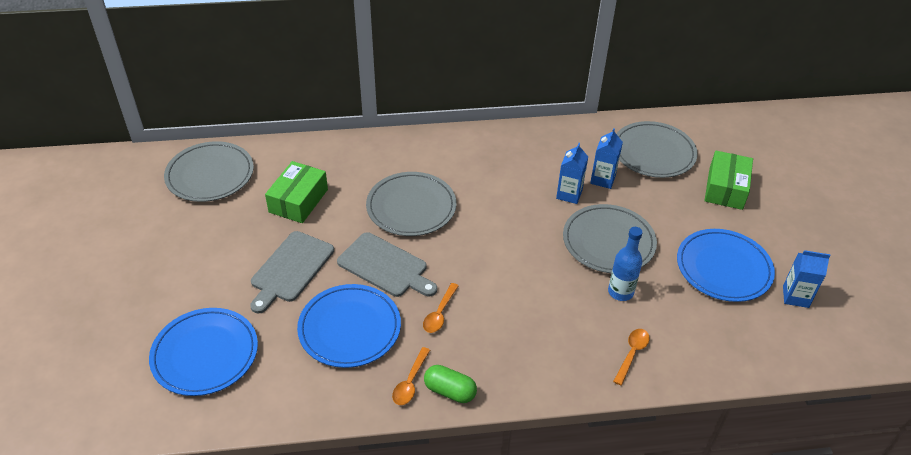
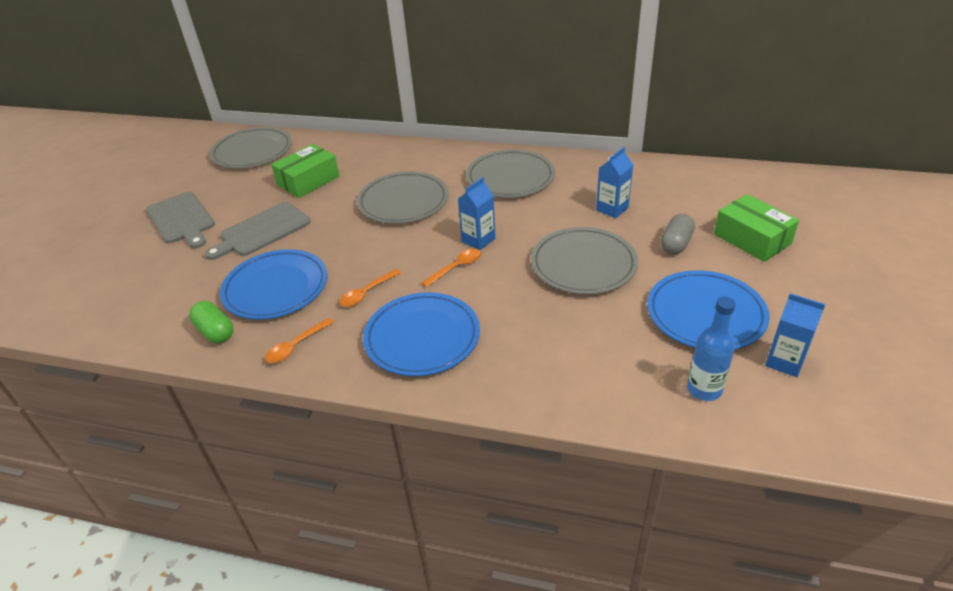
camera: 25 degrees right, 5 degrees down
blue plate [149,308,258,396] -> blue plate moved to [363,292,480,376]
grey cutting board [337,232,437,297] -> grey cutting board moved to [146,192,215,248]
green capsule [424,365,477,403] -> green capsule moved to [189,301,233,343]
blue carton [556,143,588,204] -> blue carton moved to [458,177,496,250]
blue bottle [608,227,643,301] -> blue bottle moved to [687,297,736,401]
orange spoon [613,329,650,386] -> orange spoon moved to [421,249,481,287]
grey plate [616,121,698,178] -> grey plate moved to [466,149,555,198]
green box [704,151,753,210] -> green box turned 75 degrees counterclockwise [714,194,799,262]
none -> grey capsule [660,214,695,255]

